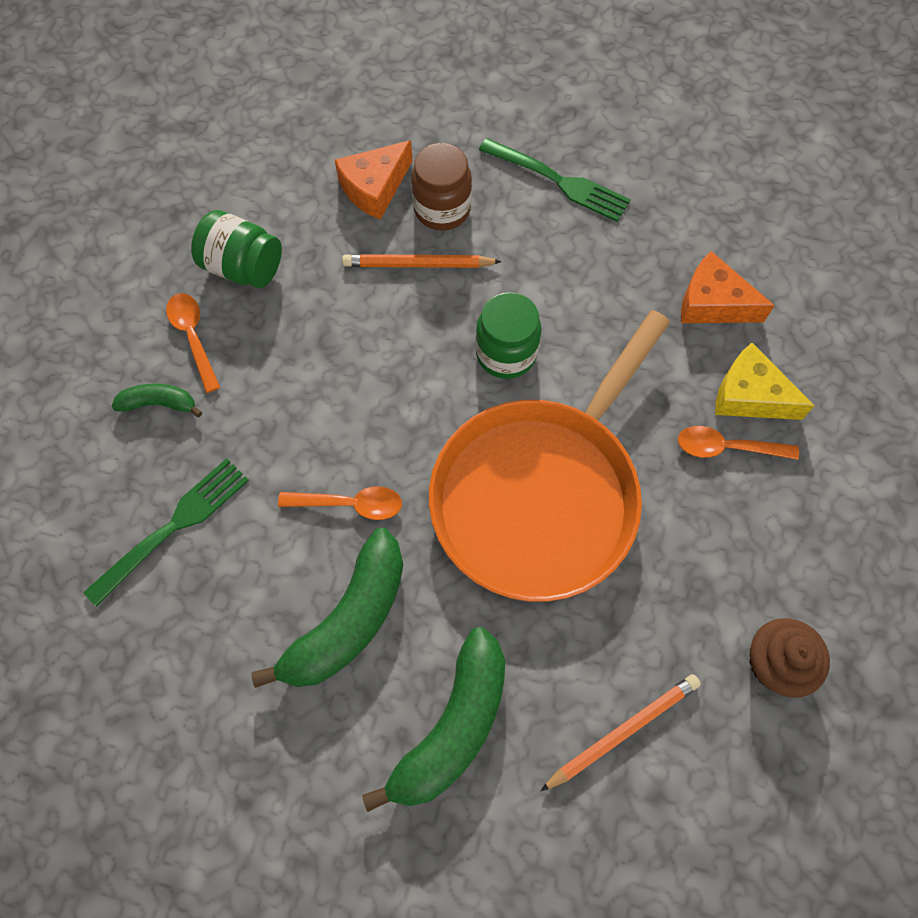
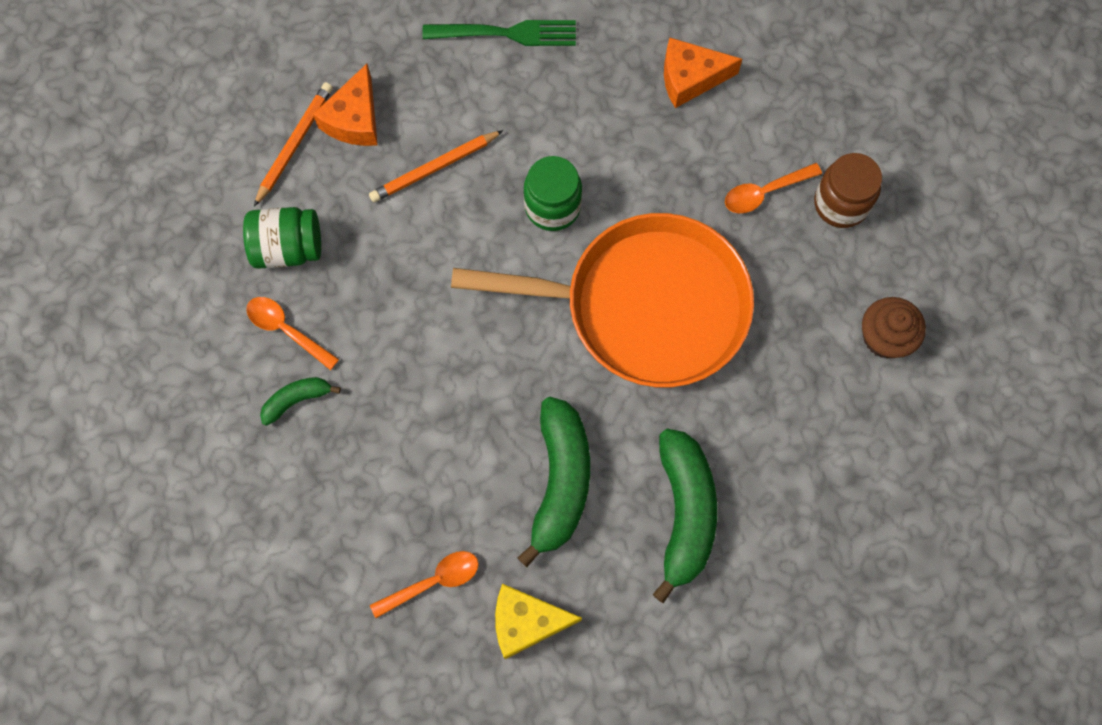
camera: 30 degrees left, 5 degrees up
green fork [84,458,249,607] -> none
orange spoon [278,486,402,520] -> orange spoon moved to [370,551,479,618]
brown jar [411,143,472,231] -> brown jar moved to [814,153,882,228]
orange pan [429,310,670,601] -> orange pan turned 90 degrees counterclockwise [451,213,754,387]
orange pencil [541,674,701,791] -> orange pencil moved to [254,82,333,207]
yellow cheese [715,343,815,420] -> yellow cheese moved to [495,584,582,659]

